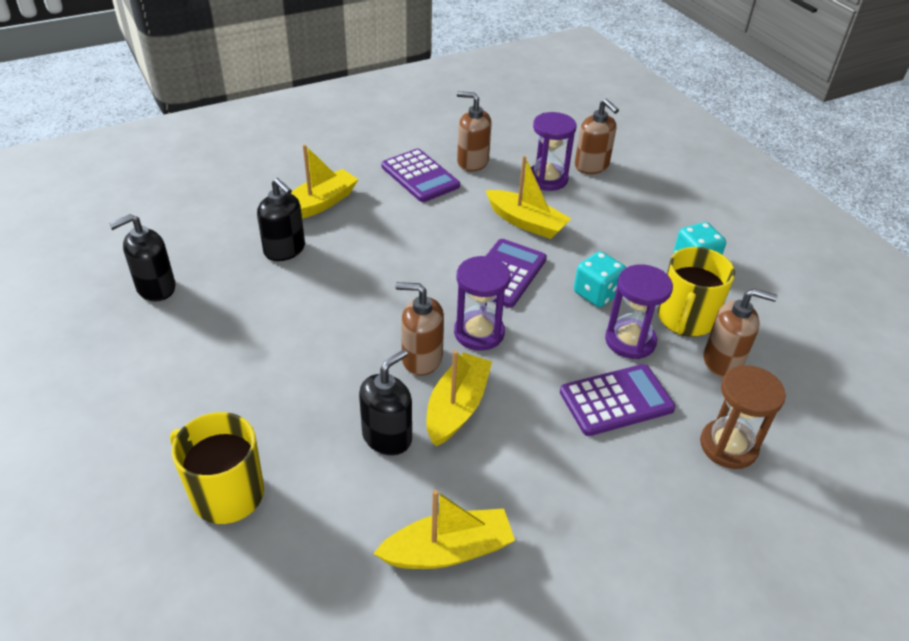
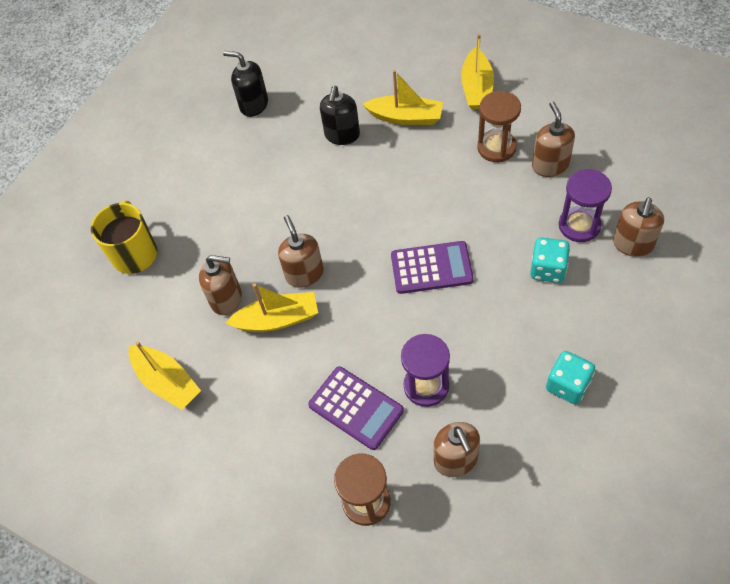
camera: 65 degrees right, 15 degrees up
black soap dispenser [359,349,412,456] -> brown soap dispenser [199,255,242,315]
purple calculator [381,149,460,202] -> brown hourglass [477,91,521,162]
purple hourglass [454,256,511,351] -> none
yellow boat [485,155,571,239] -> yellow boat moved to [461,34,494,110]
turquoise dice [574,251,626,307] -> turquoise dice moved to [530,237,570,283]
yellow mug [658,247,735,337] -> none

